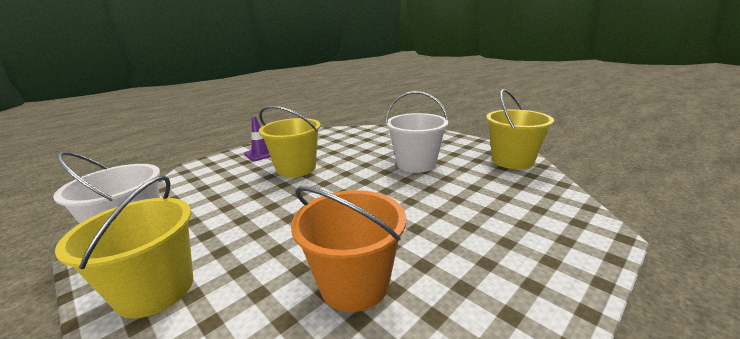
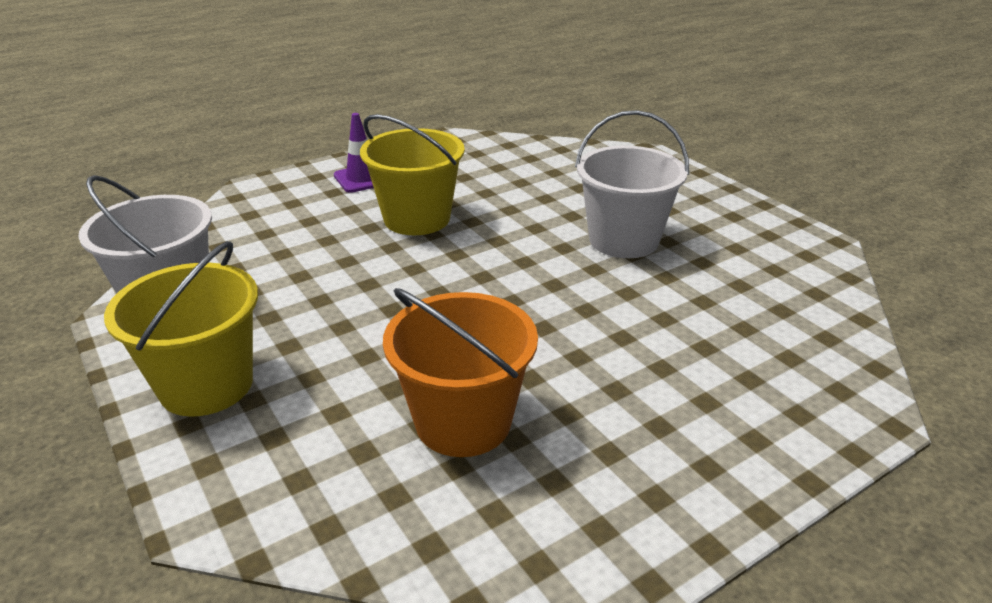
camera: 10 degrees right, 10 degrees up
yellow bucket [486,89,554,169] -> none

